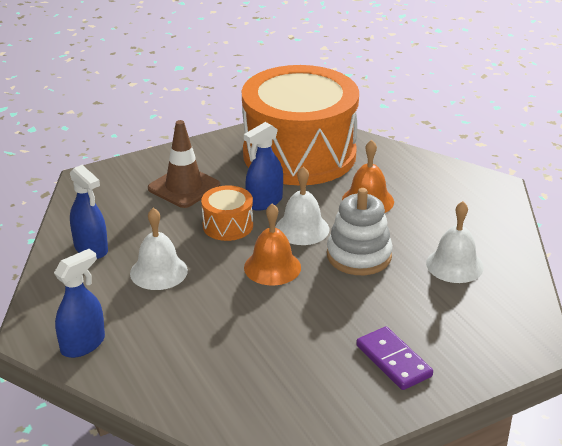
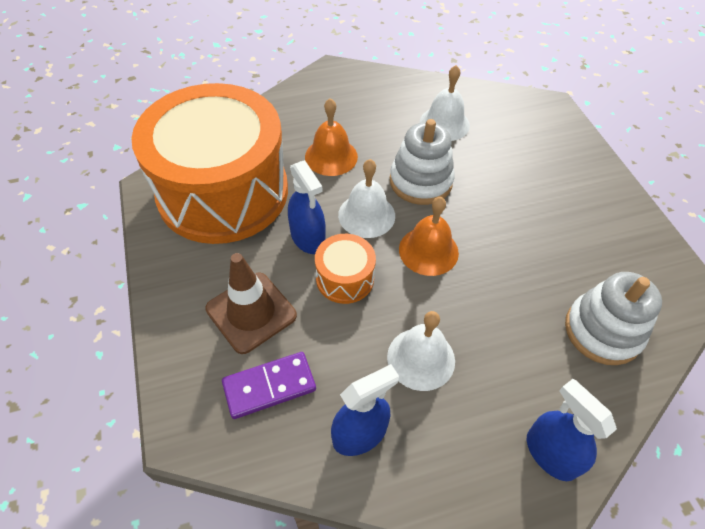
camera: 80 degrees left, 20 degrees up
purple domino [356,327,433,390] -> purple domino moved to [222,352,316,419]
none -> white stacking toy [565,272,662,365]

